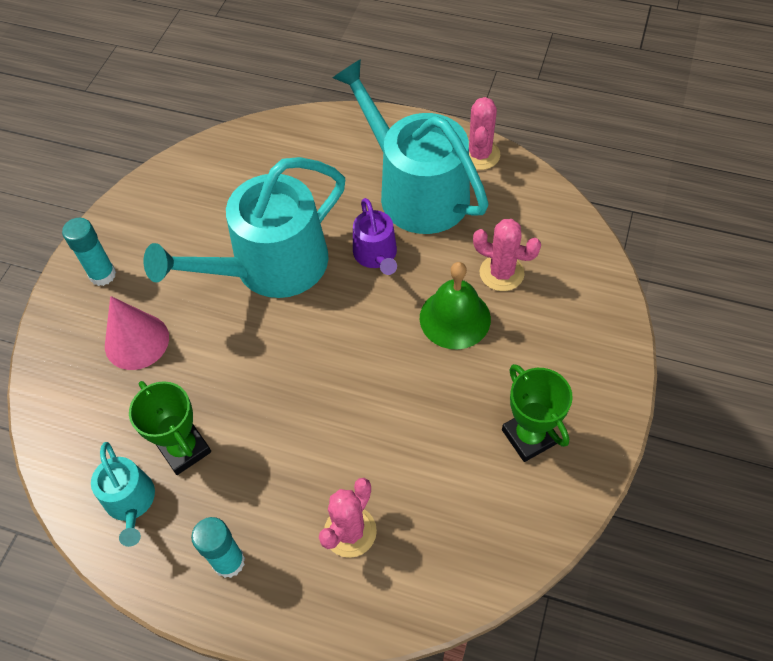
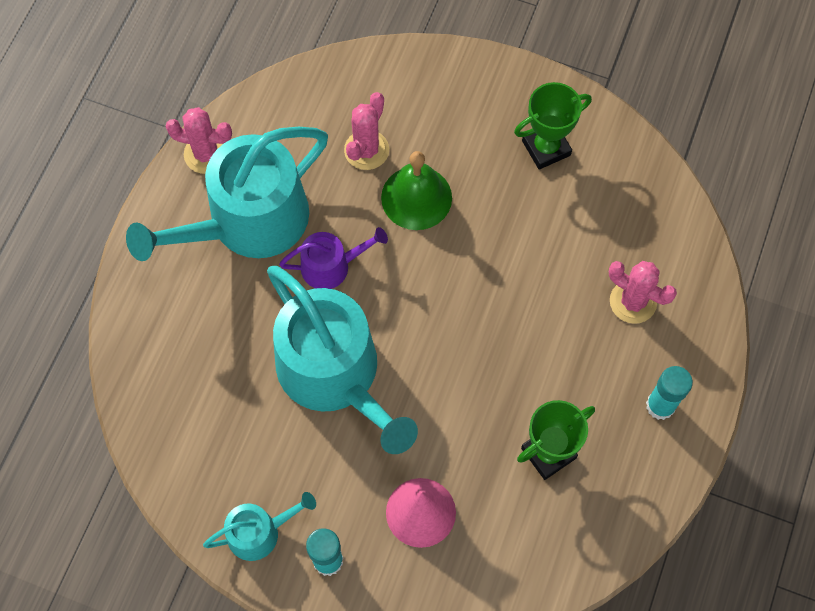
camera: 90 degrees left, 10 degrees up
turquoise watering can [91,442,155,547] -> turquoise watering can moved to [203,492,316,561]

